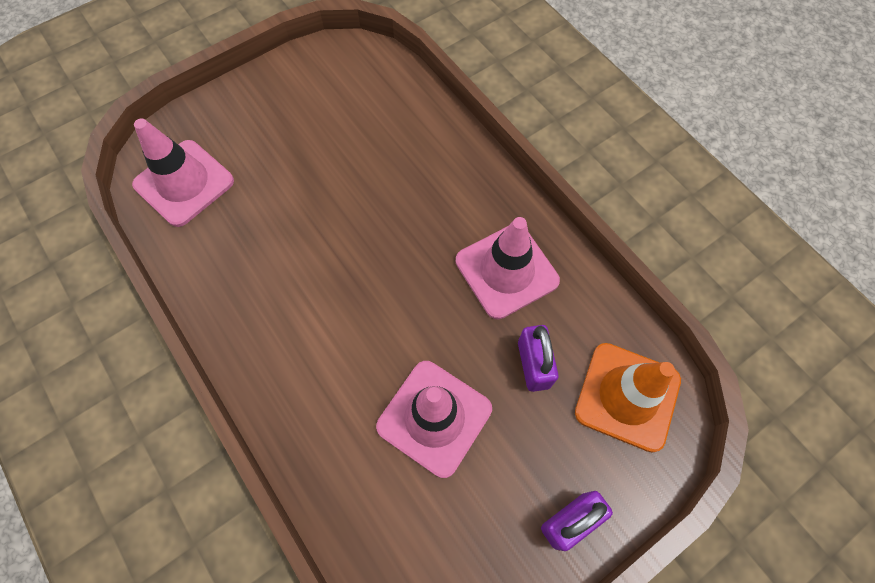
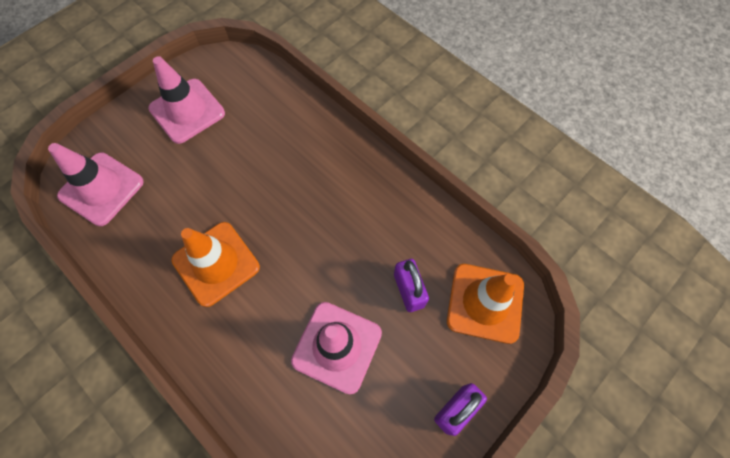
camera: 10 degrees left, 0 degrees up
pink traffic cone [456,217,560,319] -> pink traffic cone moved to [148,56,225,144]
none -> orange traffic cone [172,222,260,307]

